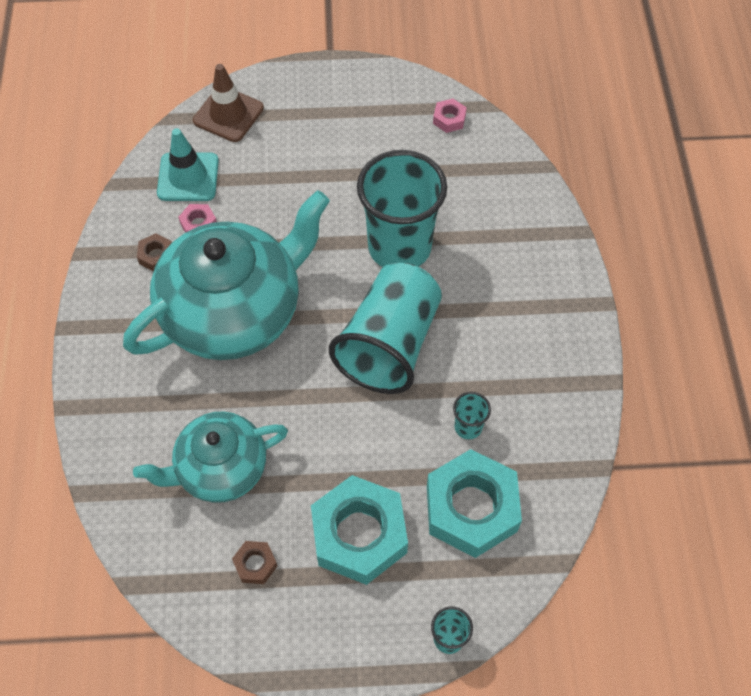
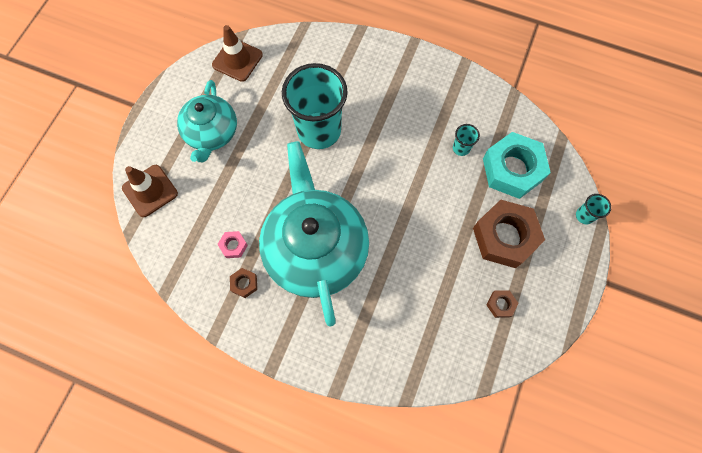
camera: 65 degrees left, 10 degrees up
turquoise teapot [133,411,288,503] -> turquoise teapot moved to [177,80,237,162]
turquoise traffic cone [157,128,219,201] -> none
turquoise nut [311,475,408,585] -> brown nut [473,200,545,268]
turquoise cup [329,263,442,394] -> none
pink nut [433,99,467,133] -> brown traffic cone [212,25,263,82]

